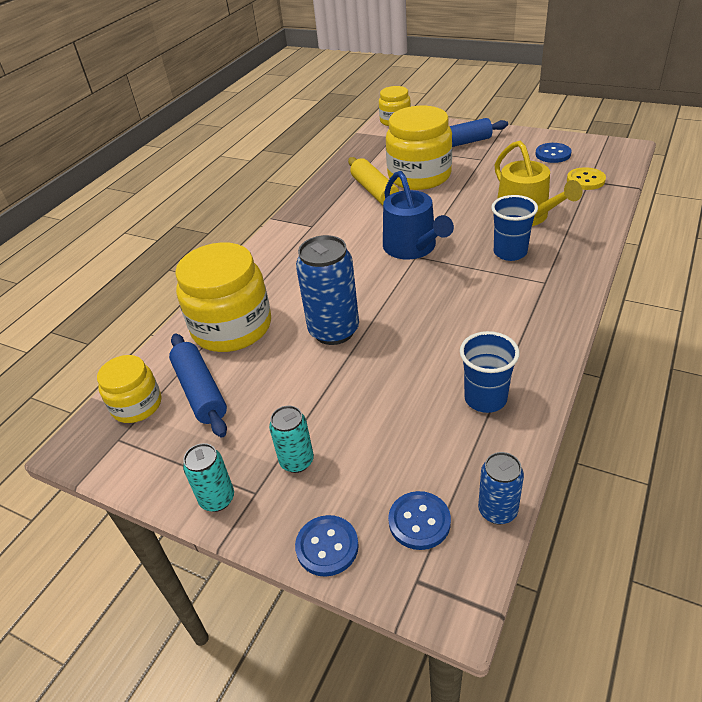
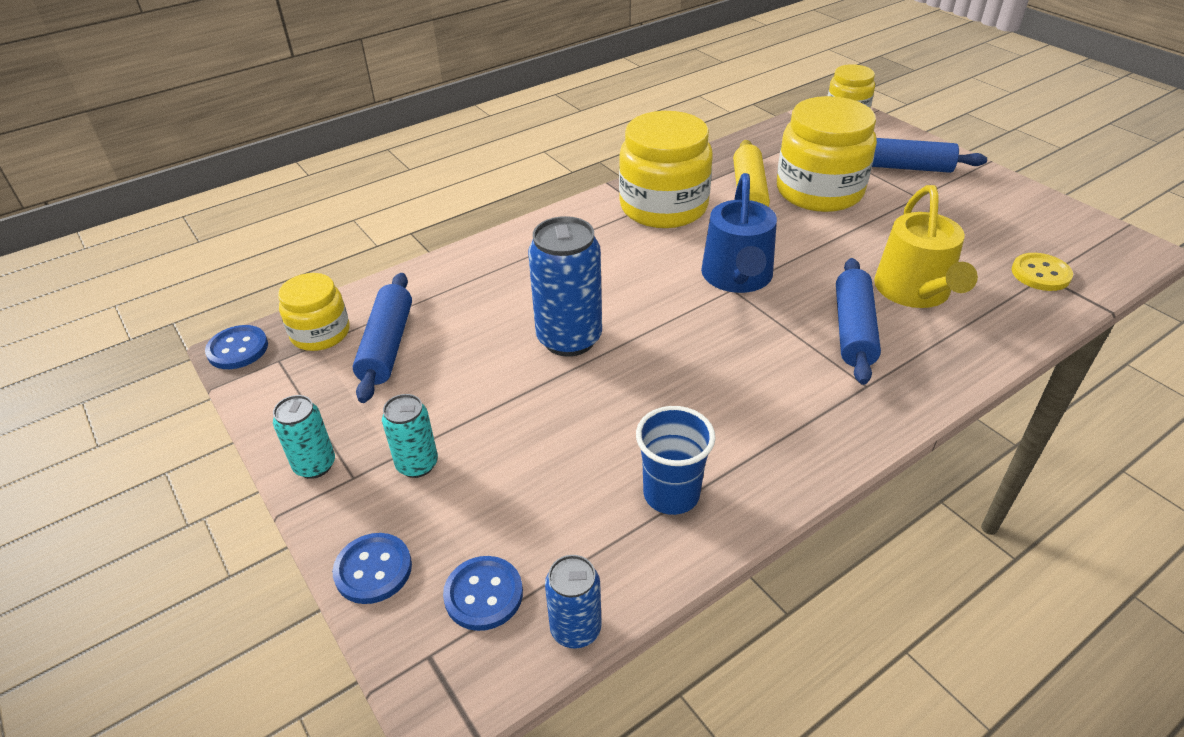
camera: 25 degrees right, 0 degrees up
yellow jar [175,242,271,352] -> yellow jar moved to [619,111,713,228]
blue cup [491,195,538,261] -> blue rolling pin [836,258,881,385]
blue button [535,143,571,163] -> blue button moved to [205,325,268,369]

